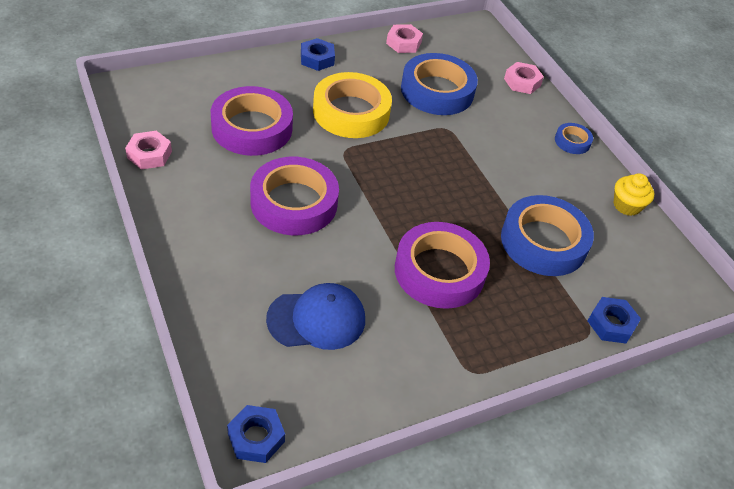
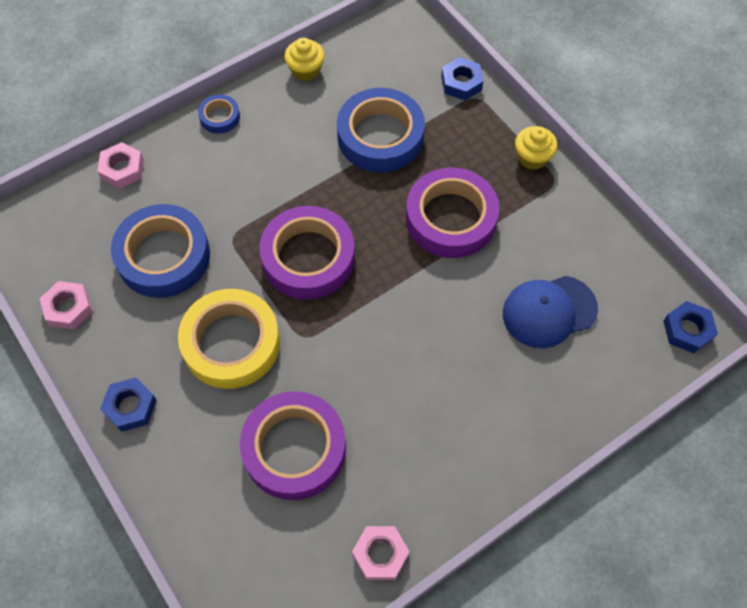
camera: 95 degrees left, 15 degrees up
purple tape [250,157,339,235] -> purple tape moved to [259,206,355,299]
blue cap [266,283,365,350] -> blue cap turned 90 degrees counterclockwise [503,276,598,348]
none -> yellow cupcake [515,126,558,170]

